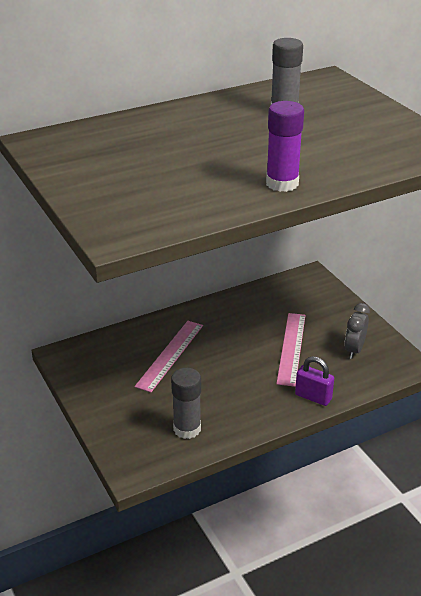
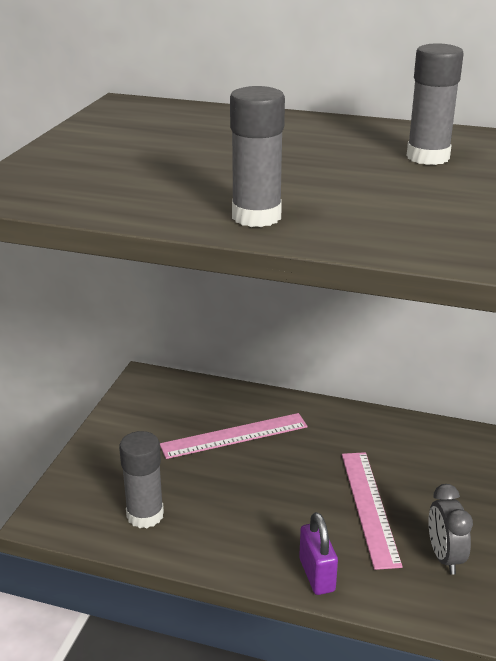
camera: 45 degrees right, 5 degrees down
purple glue stick [266,101,304,192] -> grey glue stick [230,86,285,227]
pink ruler [276,313,306,387] -> pink ruler turned 60 degrees counterclockwise [342,452,403,570]
grey clock [344,303,370,359] -> grey clock turned 75 degrees counterclockwise [428,484,473,575]

